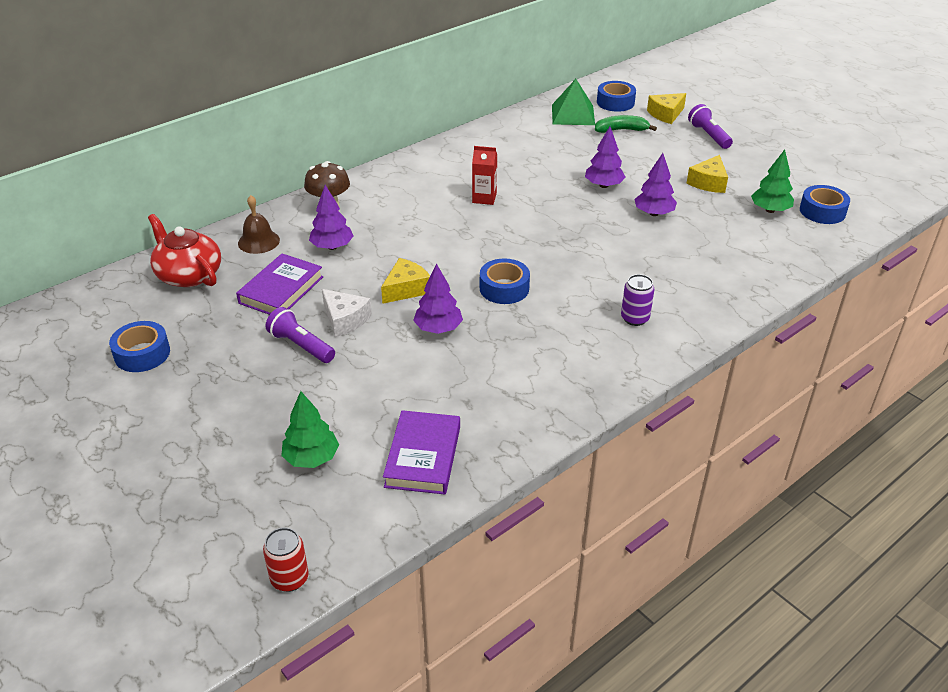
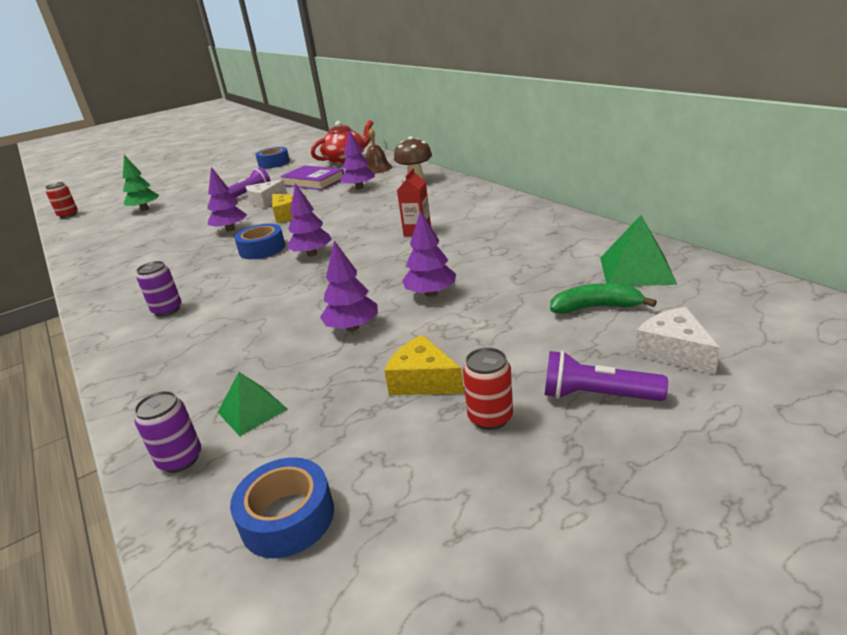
camera: 100 degrees right, 10 degrees down
purple book [383,410,460,494] -> none
green banana [595,115,657,133] -> green banana turned 90 degrees counterclockwise [550,283,657,314]
blue tape [597,81,636,112] -> none
yellow cheese [647,93,686,124] -> white cheese [635,307,720,375]
purple flashlight [688,104,733,149] -> purple flashlight turned 150 degrees counterclockwise [545,351,668,401]
green tree [751,150,794,213] -> none
none -> purple can [134,391,201,473]
none -> green pyramid [218,372,288,436]
none -> purple tree [287,183,332,256]
none -> red can [463,347,513,430]

